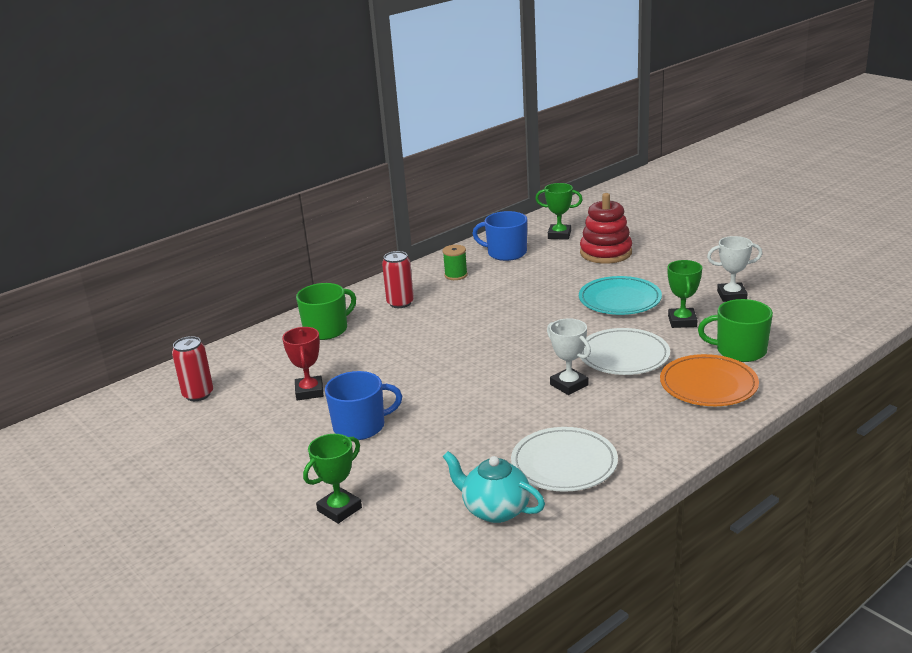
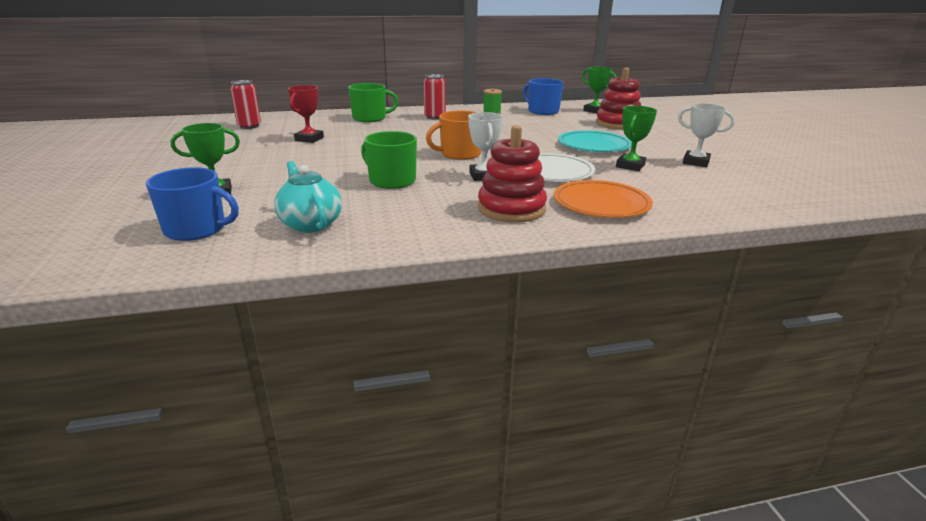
camera: 25 degrees right, 0 degrees up
blue mug [325,371,402,440] -> blue mug moved to [146,167,239,241]
white plate [511,427,618,492] -> none
green mug [698,299,773,362] -> green mug moved to [361,131,417,189]
none -> orange mug [426,111,482,160]
none -> red stacking toy [478,125,547,223]

